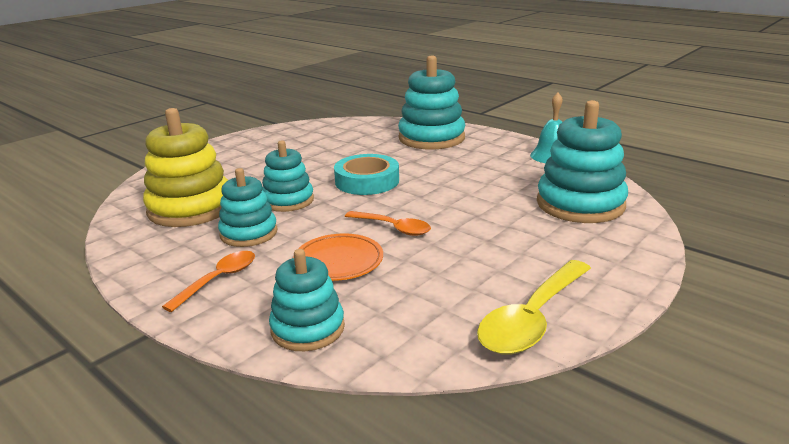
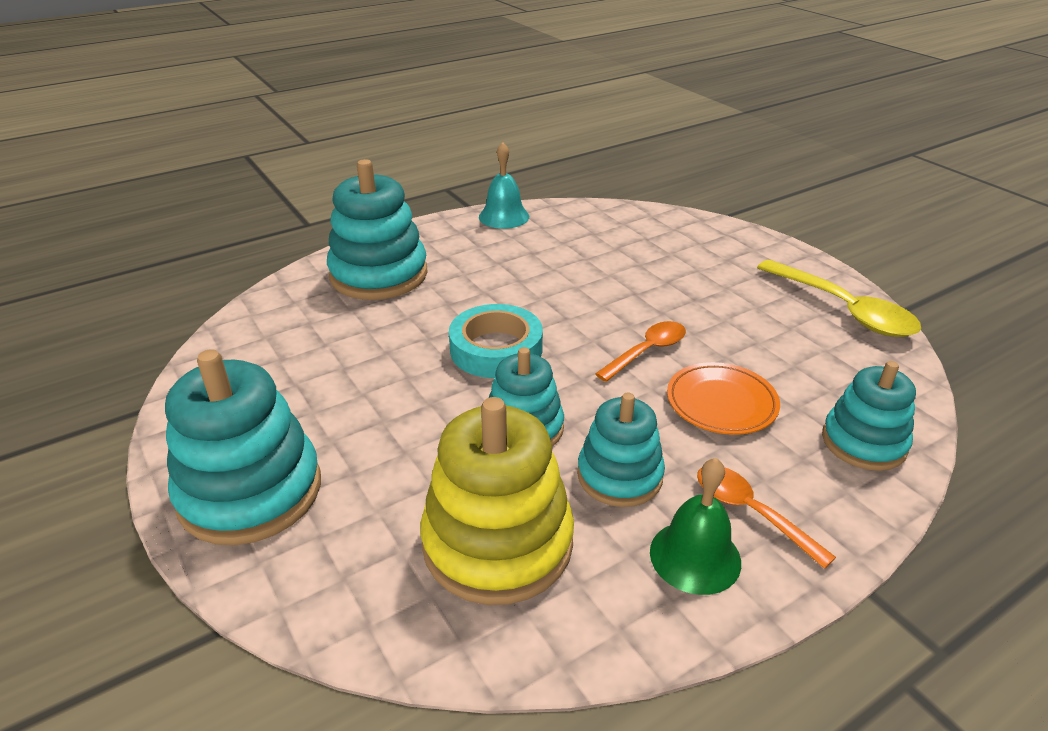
camera: 75 degrees left, 10 degrees up
turquoise stacking toy [537,100,628,223] -> turquoise stacking toy moved to [165,349,321,545]
none -> green bell [650,458,741,595]

